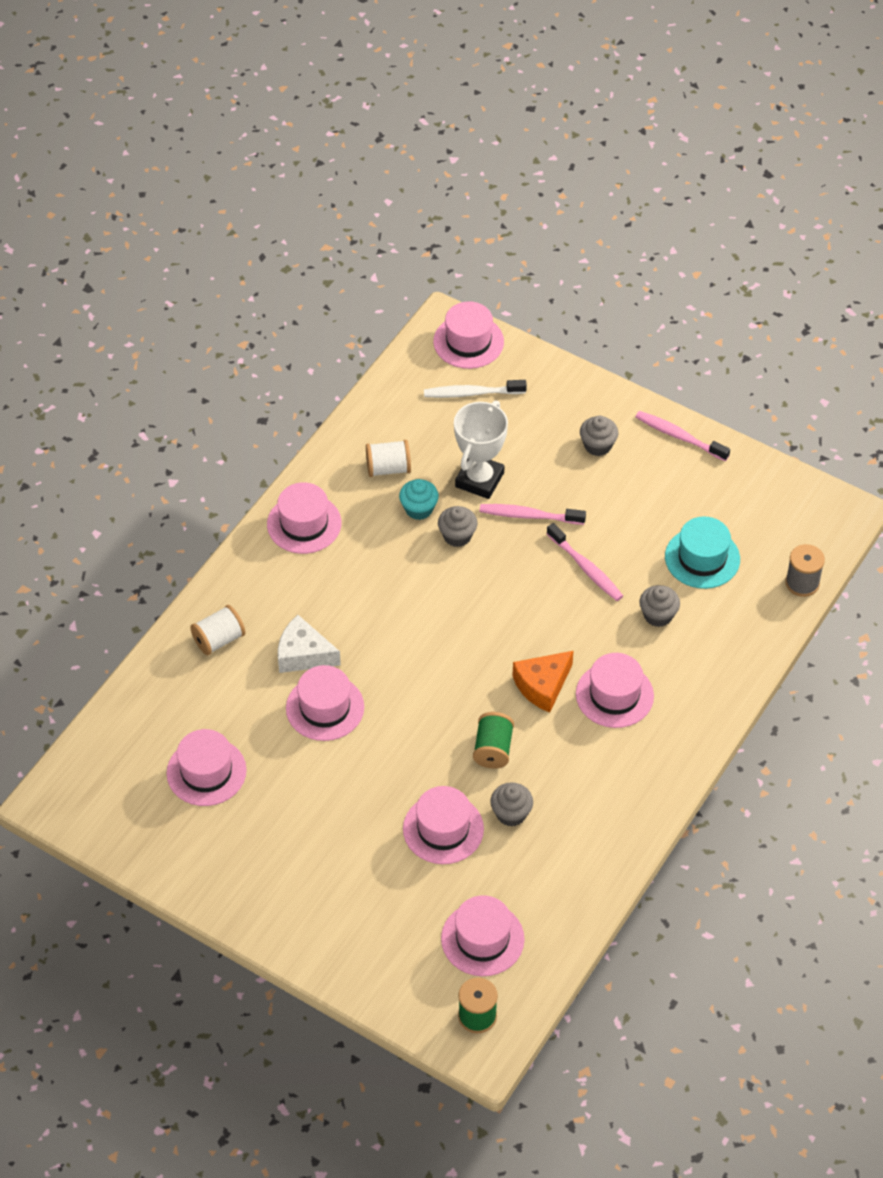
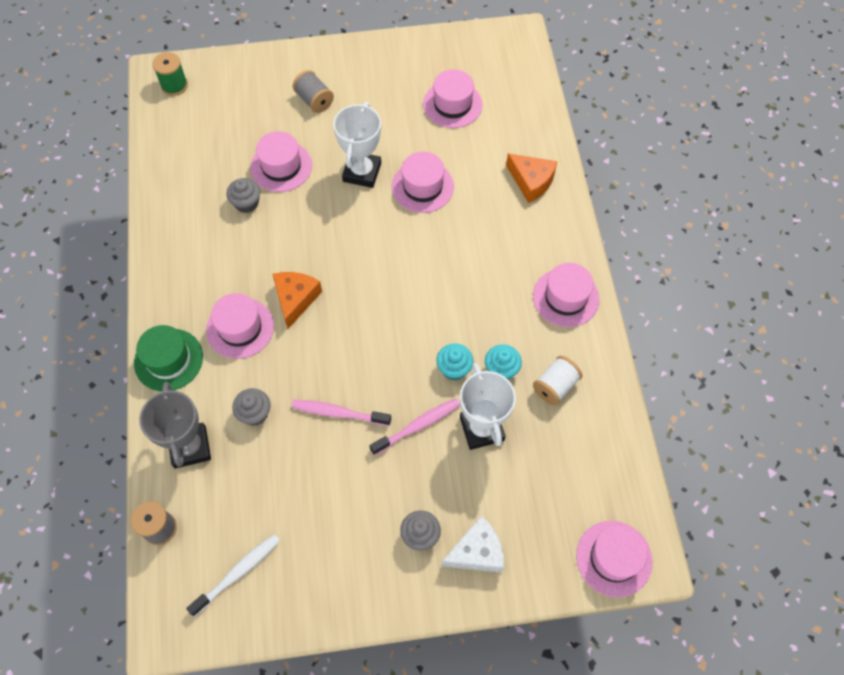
camera: 140 degrees right, 10 degrees up
white spool [190,605,246,656] -> orange cheese [506,153,558,203]
white cheese [278,615,341,673] -> white cheese moved to [442,516,504,573]
white toothbrush [424,380,527,398] -> white toothbrush moved to [186,534,280,616]
grey cupcake [438,506,478,547] -> turquoise cupcake [436,343,474,380]
pink hat [441,895,525,976] -> none
green spool [473,712,514,769] -> none
pink toothbrush [635,411,730,461] -> none
turquoise hat [665,516,740,589] -> none
none -> green hat [134,325,203,392]
none -> grey trophy [139,382,211,468]
none -> grey spool [293,70,334,113]
none -> white trophy [333,102,381,188]

